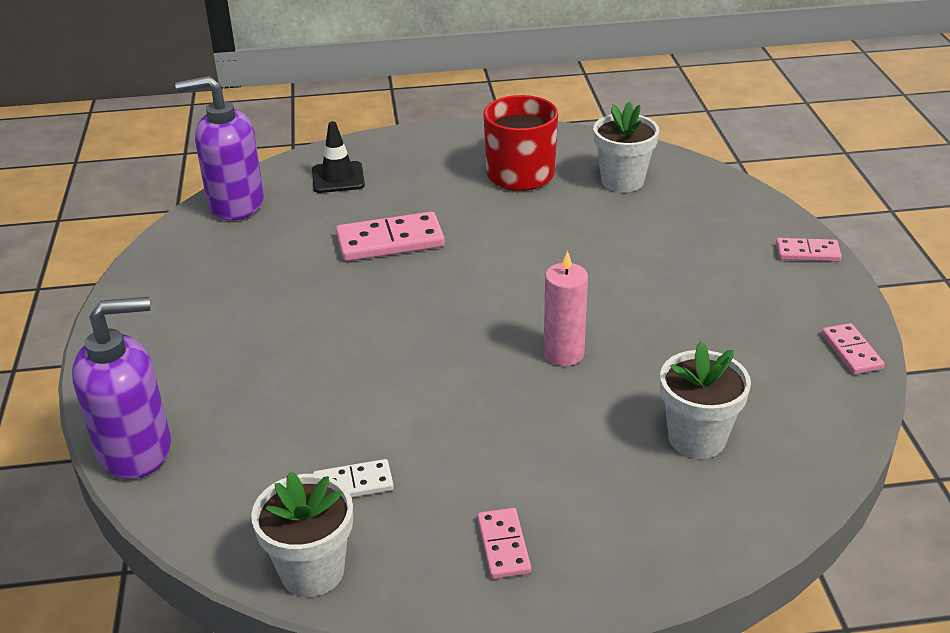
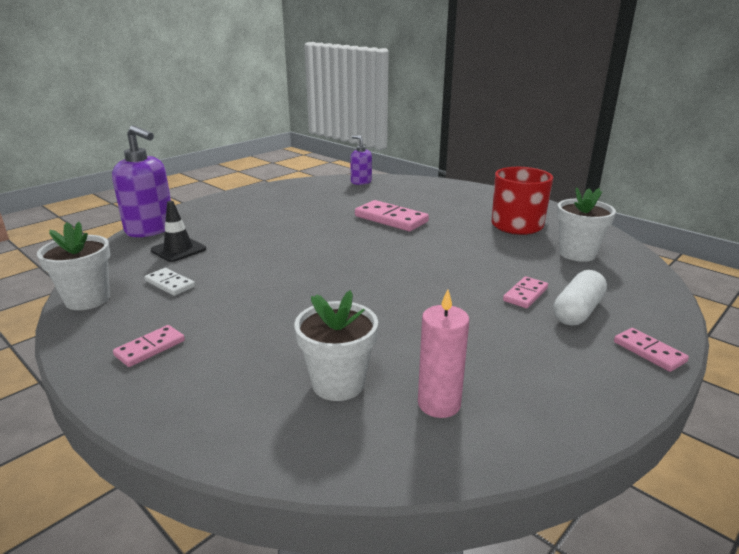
camera: 50 degrees right, 10 degrees down
purple soap dispenser [175,76,264,221] -> purple soap dispenser [350,135,372,185], size x0.56
black traffic cone [312,121,365,193] -> black traffic cone moved to [151,201,206,262]
pink candle [544,250,588,366] -> pink candle moved to [418,289,469,418]
pink domino [822,323,885,374] -> pink domino moved to [503,276,548,308]
none -> white capsule [554,270,607,325]

